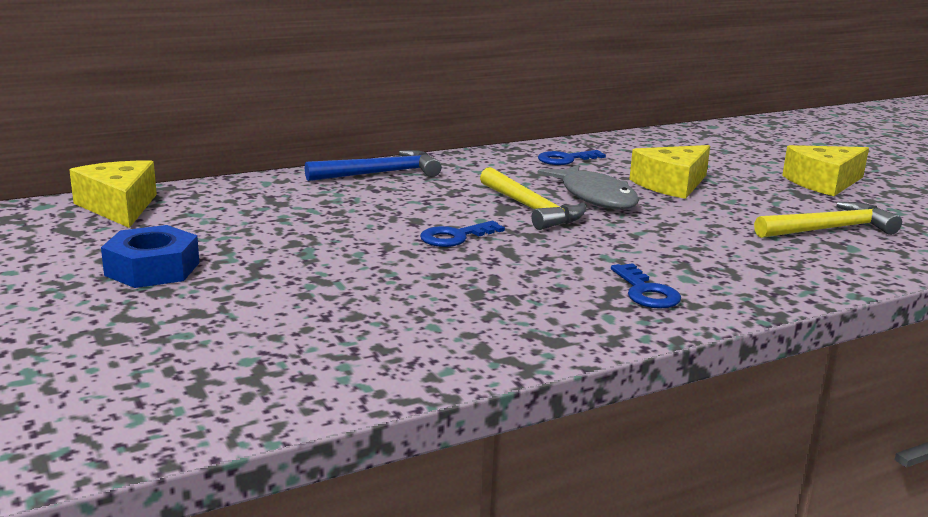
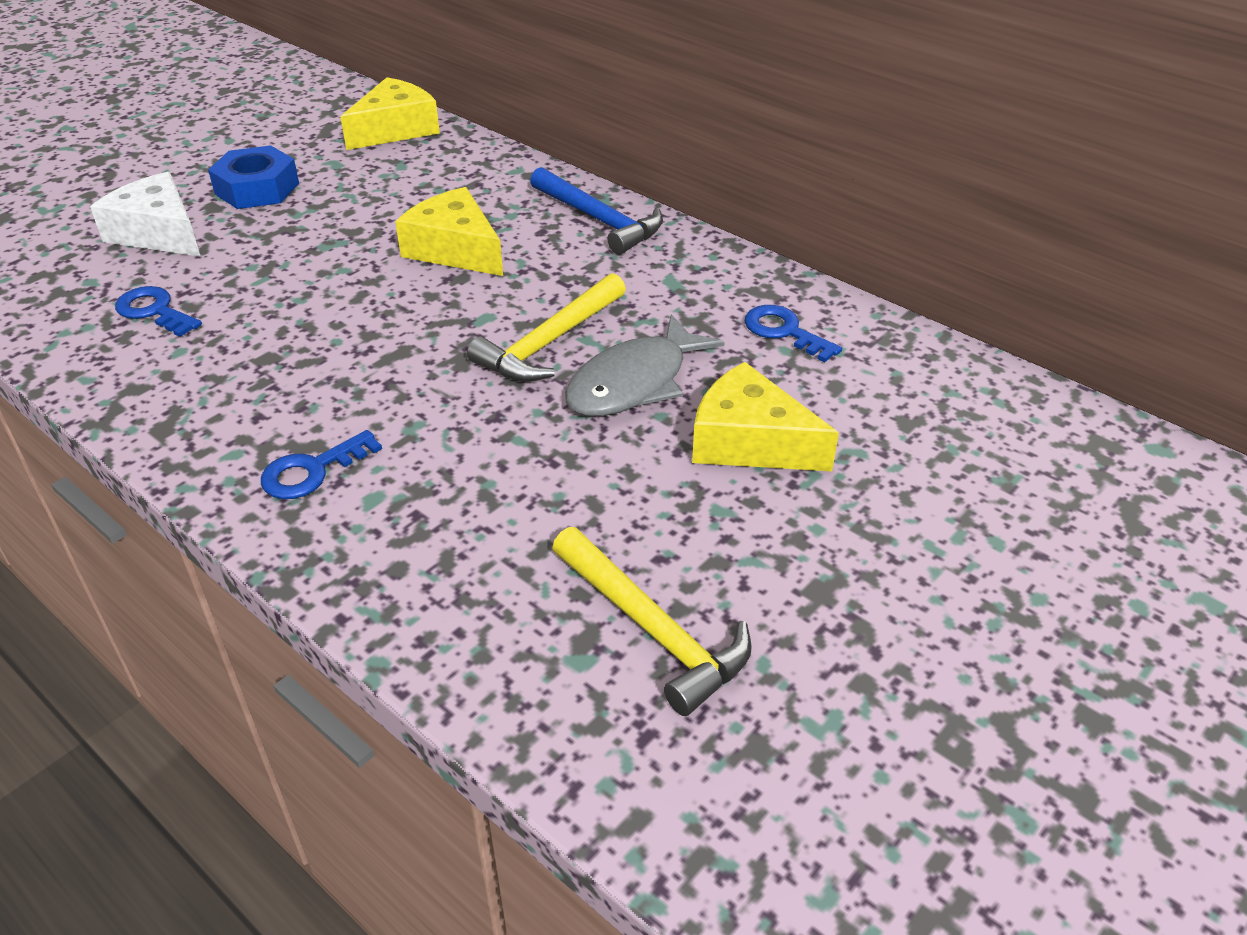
camera: 70 degrees right, 20 degrees up
blue key [420,221,505,247] -> blue key moved to [115,286,202,337]
yellow cheese [782,145,869,196] -> yellow cheese moved to [395,187,503,276]
none -> white cheese [90,172,201,257]

